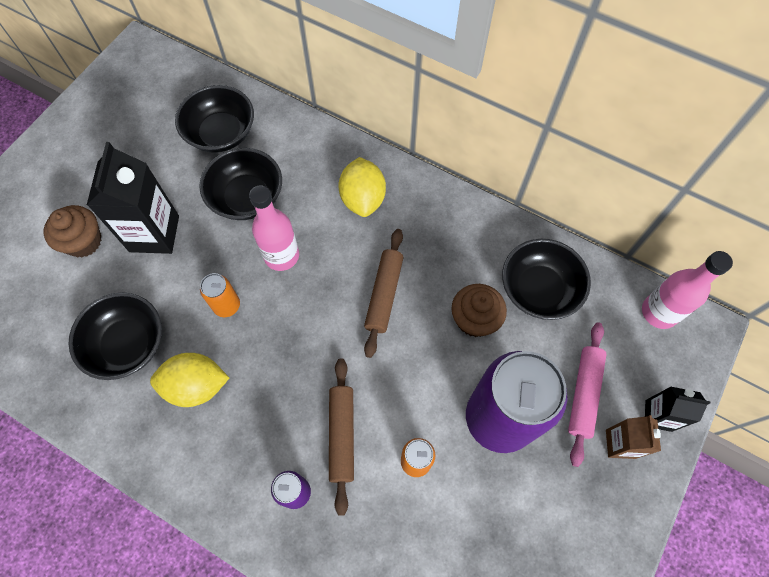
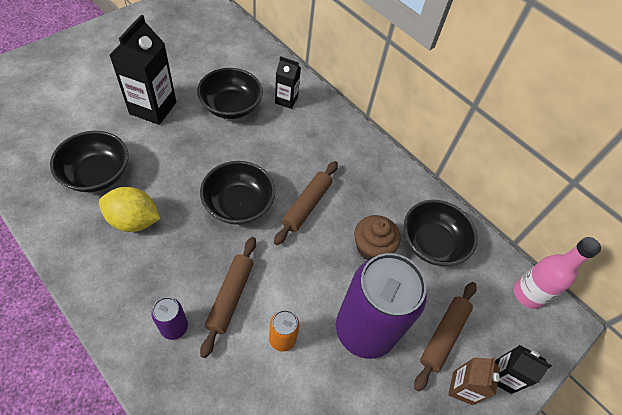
camera: 10 degrees right, 10 degrees down
brown cupcake [44,205,102,258] -> none
black bowl [175,85,254,153] -> black bowl moved to [200,161,275,225]
orange can [200,273,240,317] -> none
pink bottle [249,185,299,271] -> none
yellow lemon [338,157,386,217] -> none
pink rolling pin [568,322,607,467] -> brown rolling pin [414,282,477,392]
none -> black carton [275,56,301,109]

